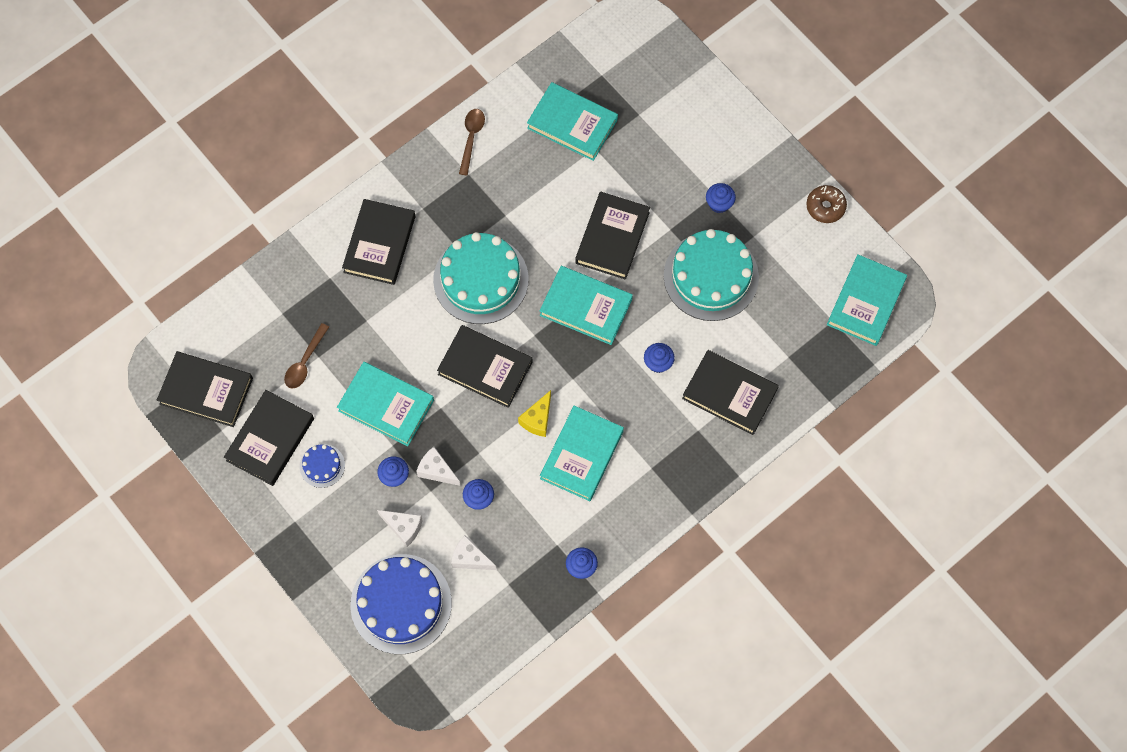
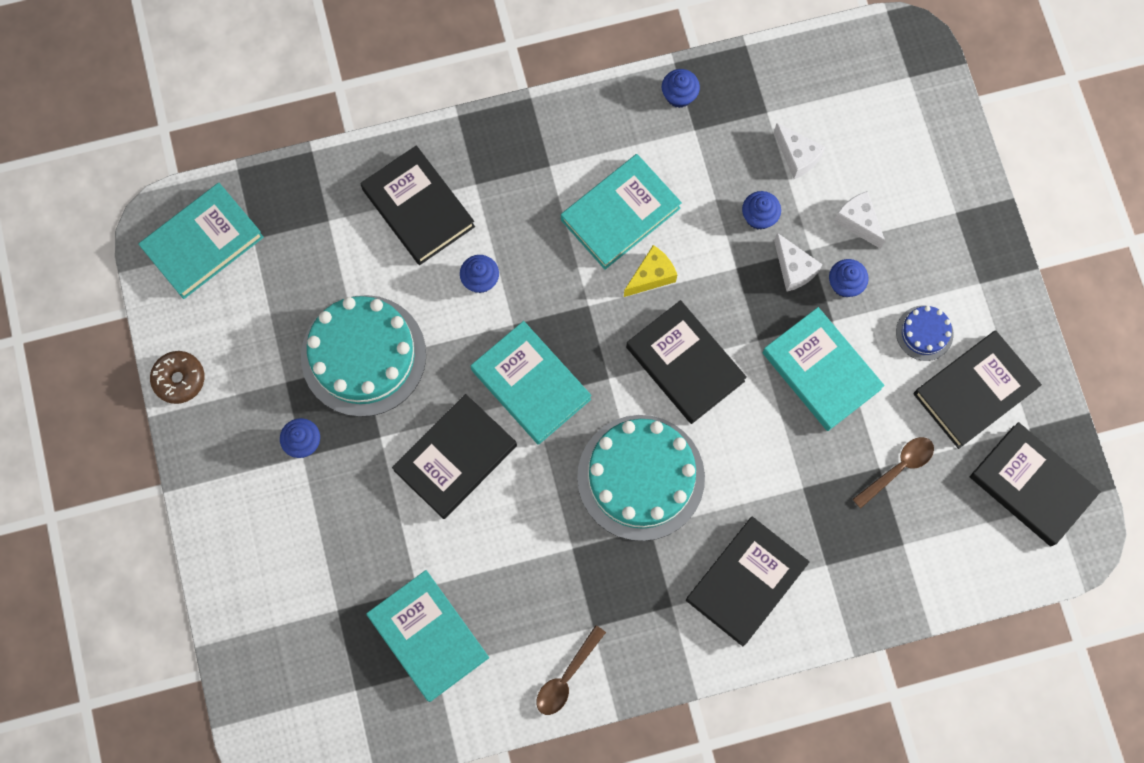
camera: 155 degrees left, 5 degrees up
blue cake [350,554,452,654] -> none

